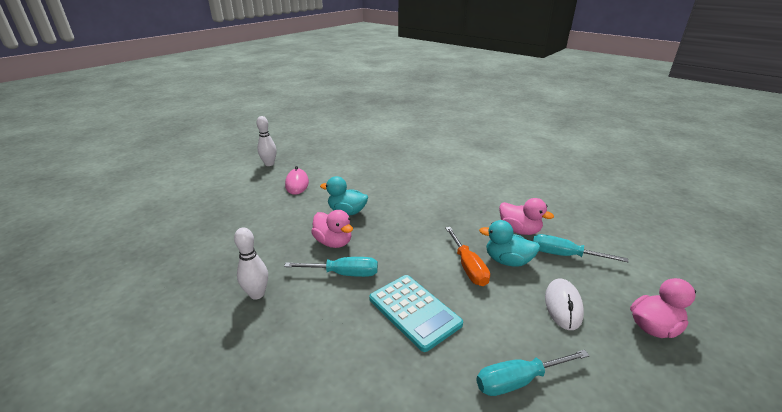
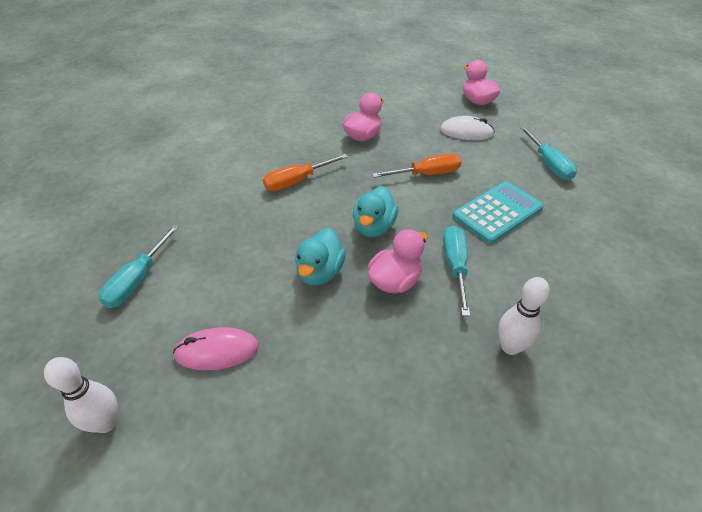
camera: 90 degrees left, 15 degrees up
turquoise duck [479,220,540,267] -> turquoise duck moved to [353,186,398,237]
turquoise screwdriver [533,234,629,262] -> turquoise screwdriver moved to [99,224,179,308]
none -> orange screwdriver [263,154,348,191]

